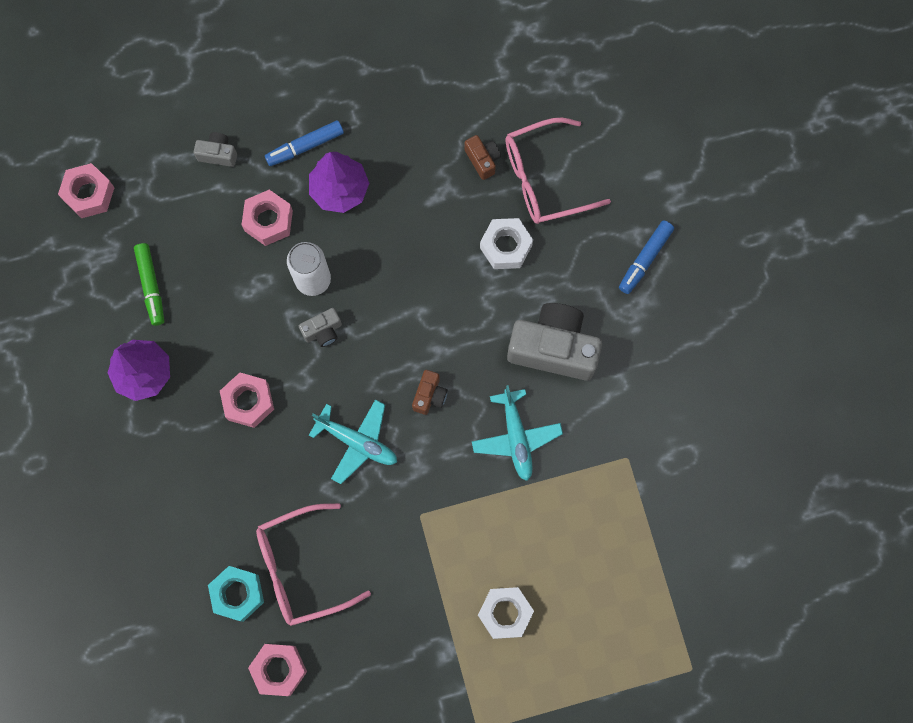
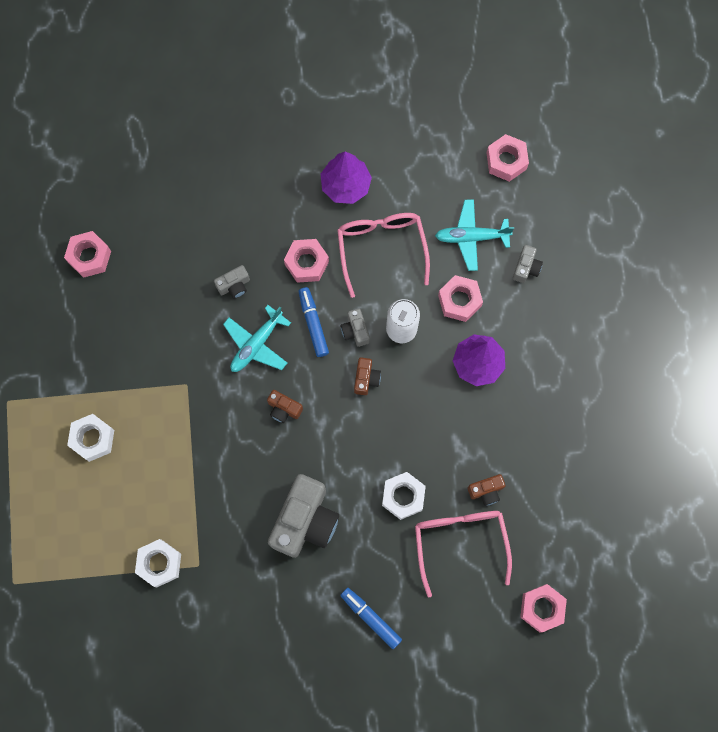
camera: 100 degrees right, 0 degrees up
green marker [134,243,164,326] -> none
turquoise nut [208,566,264,622] -> none
pink glasses [256,503,371,626] -> pink glasses moved to [337,213,430,298]
blue marker [265,120,344,166] -> blue marker moved to [298,287,329,357]
turquoise plane [472,385,563,481] -> turquoise plane moved to [435,199,514,271]
none -> white nut [135,539,181,587]
none -> grey camera [214,265,250,299]
none -> brown camera [354,357,381,395]
none -> pink nut [520,584,567,632]

